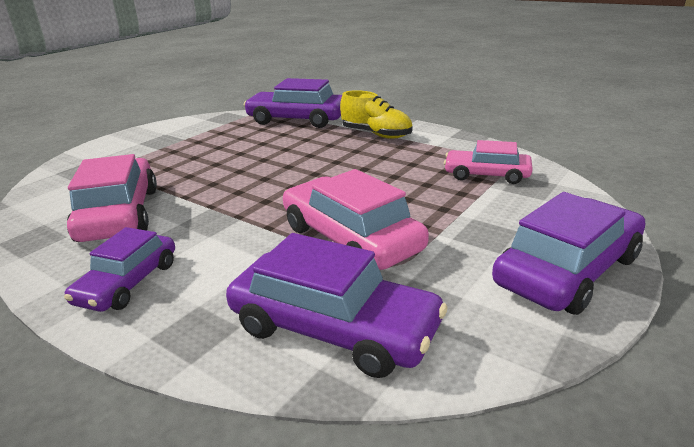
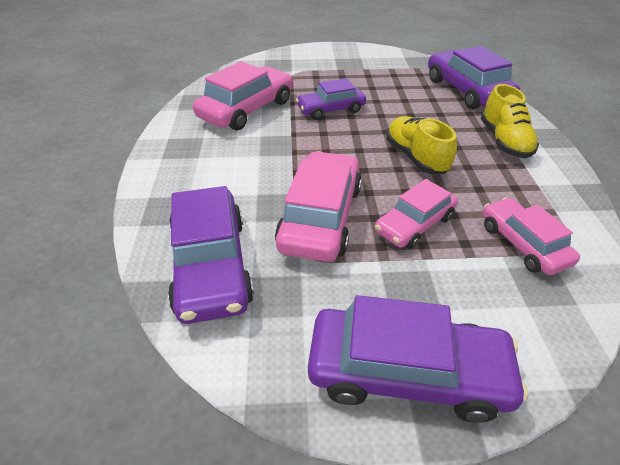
camera: 50 degrees right, 15 degrees up
purple car [64,227,175,312] -> purple car moved to [296,78,366,120]
none -> pink car [375,179,458,249]
none -> yellow shoe [386,116,457,174]

